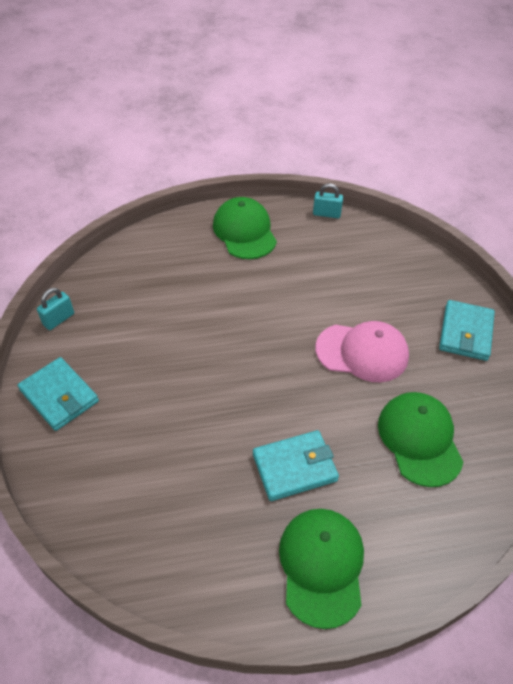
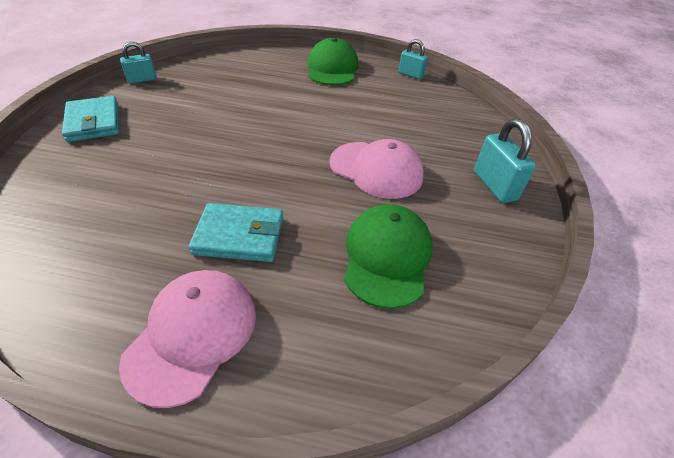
camera: 20 degrees right, 5 degrees down
green cap [279,509,364,629] -> pink cap [119,270,256,408]
turquoise wallet [439,300,495,361] -> turquoise padlock [474,119,536,203]

